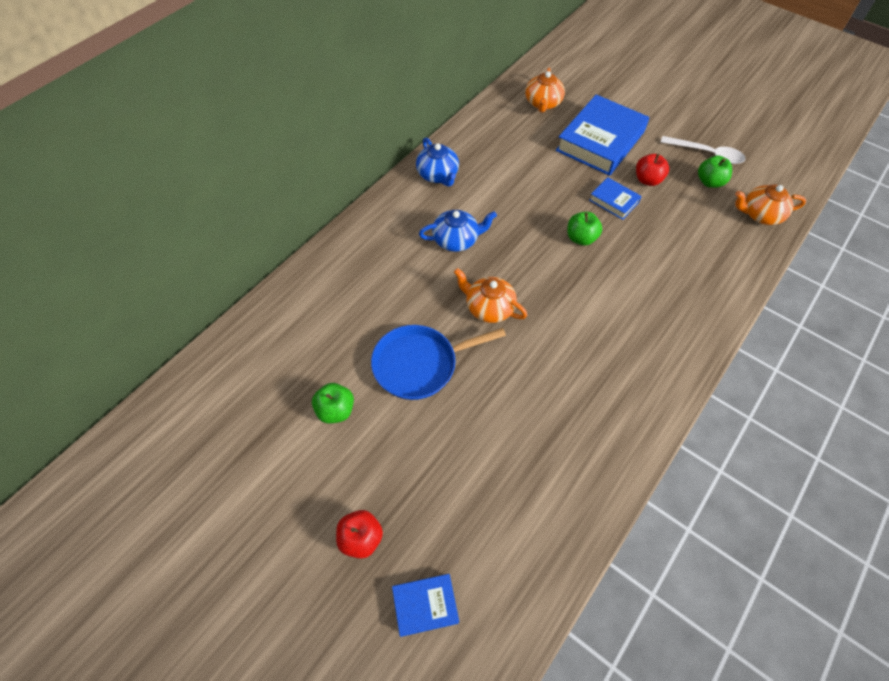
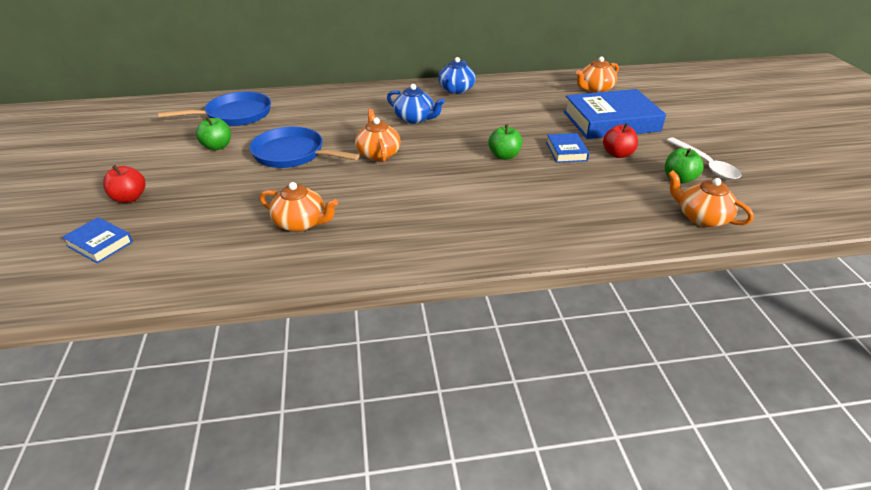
camera: 45 degrees right, 20 degrees down
none -> blue pan [158,91,271,126]
none -> orange teapot [259,182,338,232]

